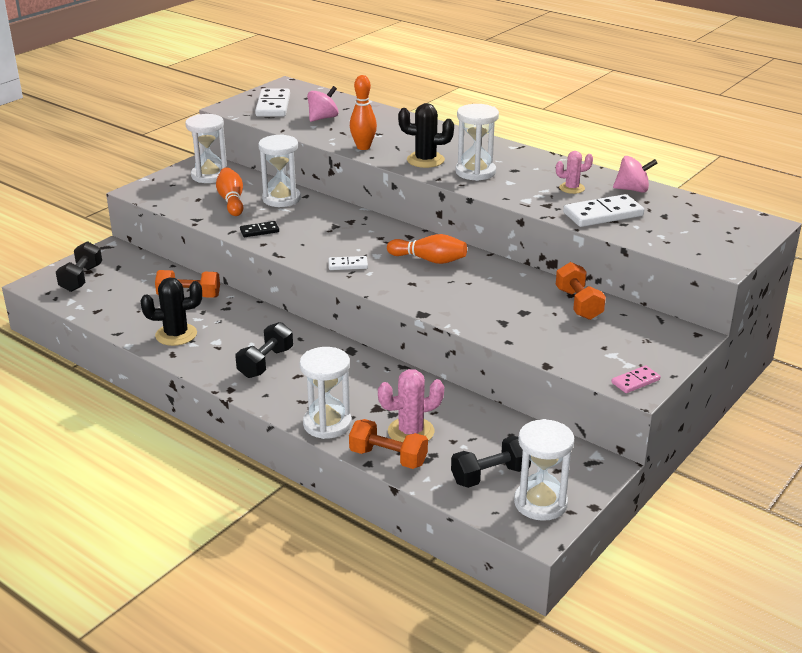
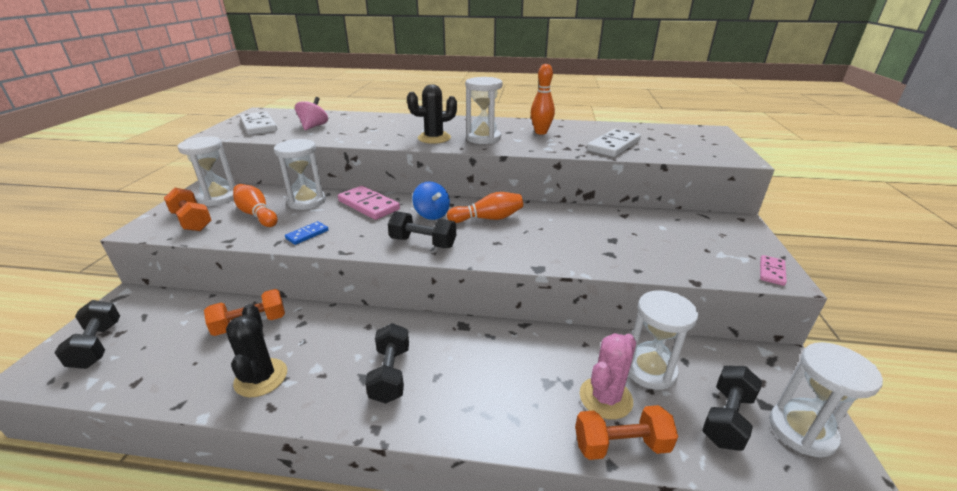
camera: 30 degrees left, 0 degrees up
black cactus [141,277,202,346] -> black cactus turned 60 degrees counterclockwise [226,304,287,398]
black domino [240,221,279,237] -> blue domino [285,221,329,245]
white hourglass [300,347,352,439] -> white hourglass moved to [628,290,698,390]
white domino [328,256,368,270] -> black dumbbell [388,211,456,248]
orange bowling pin [350,75,377,150] -> orange bowling pin moved to [531,64,555,135]
pink cactus [556,151,593,194] -> none
orange dumbbell [556,262,606,320] -> orange dumbbell moved to [164,188,212,231]
pink spinning top [613,156,657,193] -> none
none -> pink domino [338,186,400,220]
none -> blue spinning top [412,181,450,220]

